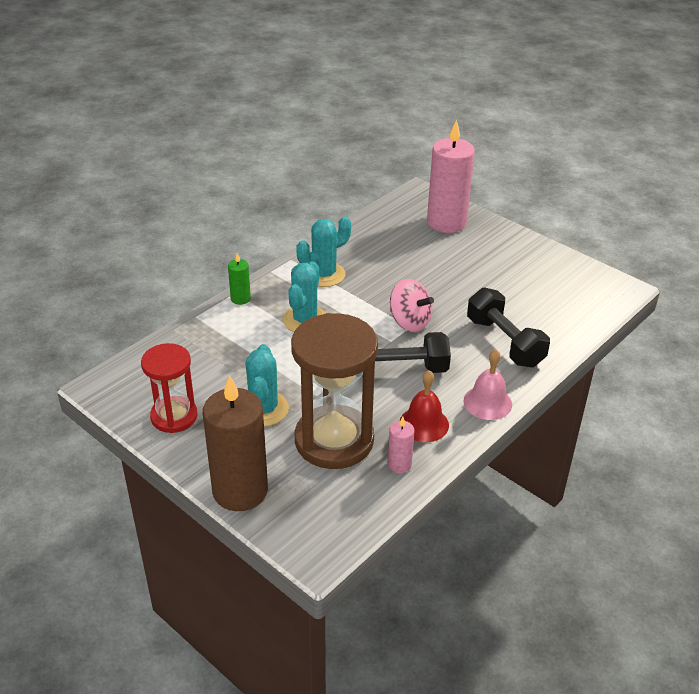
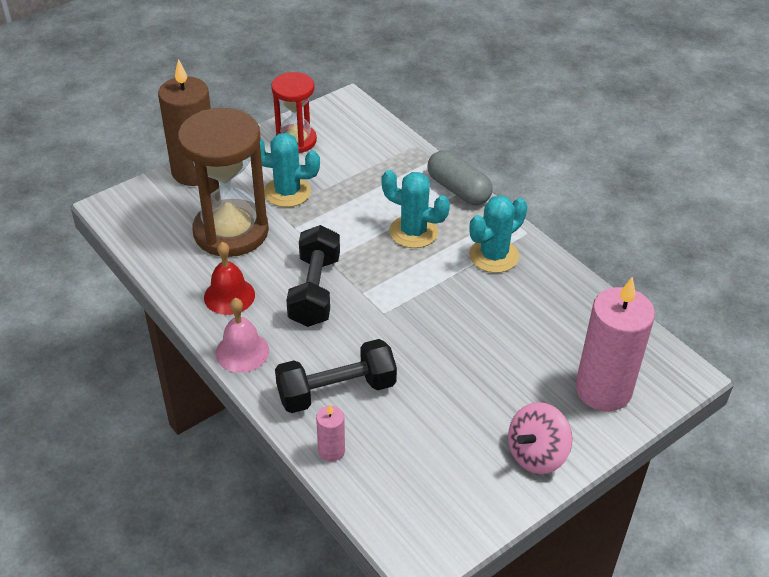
camera: 100 degrees right, 5 degrees up
green candle [228,253,251,305] -> grey capsule [428,150,493,205]
turquoise cactus [296,217,351,287] -> turquoise cactus turned 75 degrees clockwise [469,195,527,273]
pink candle [388,417,415,473] -> pink candle moved to [316,404,345,462]
pink spinning top [390,279,434,332] -> pink spinning top moved to [508,402,572,474]

